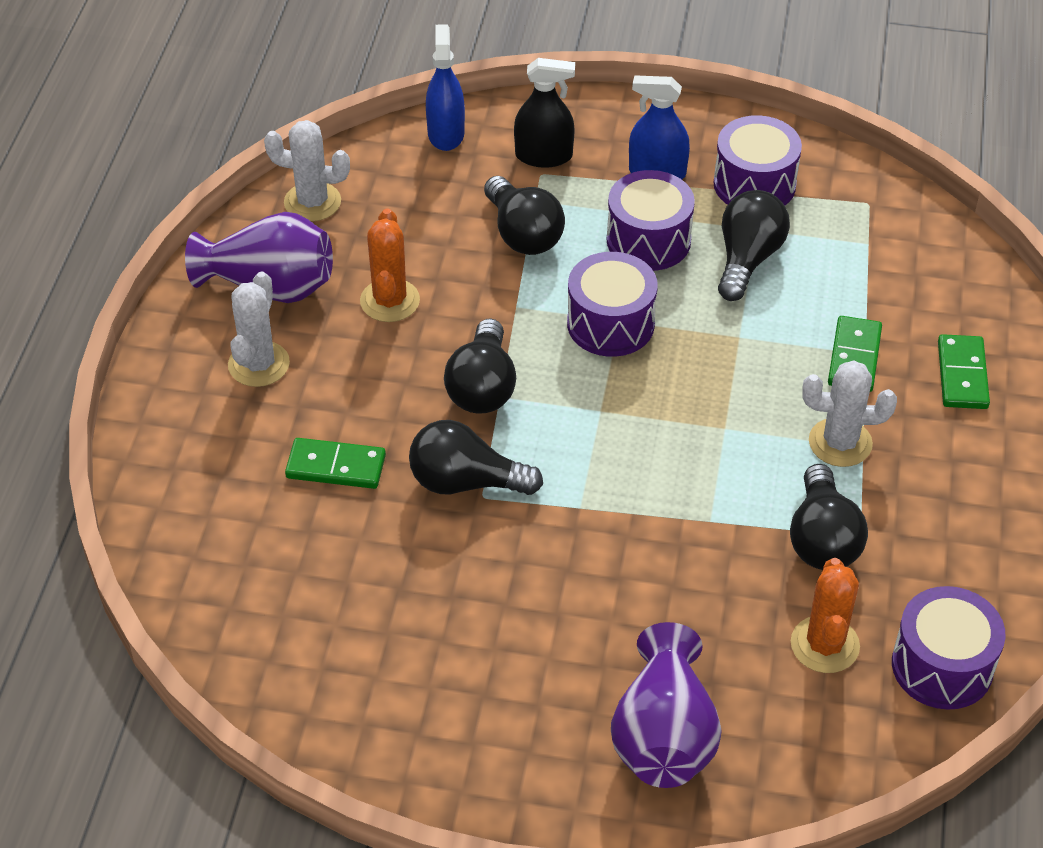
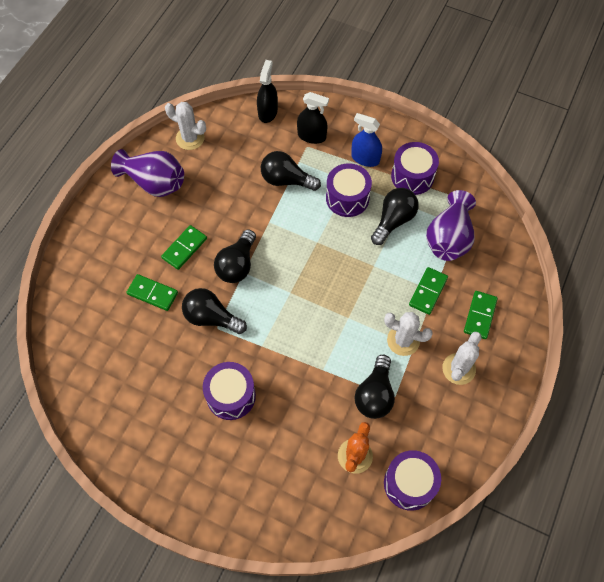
camera: 15 degrees right, 15 degrees up
white cactus [228,271,290,387] -> white cactus moved to [442,332,482,385]
orange cactus [360,209,420,322] -> none
blue spray bottle [426,24,465,151] -> black spray bottle [257,60,278,123]
black light bulb [484,176,565,255] -> black light bulb turned 120 degrees clockwise [261,151,321,191]
purple drum [567,252,658,357] -> purple drum moved to [203,362,256,420]
purple vase [611,622,722,788] -> purple vase moved to [426,190,476,261]
none -> green domino [161,225,207,270]

